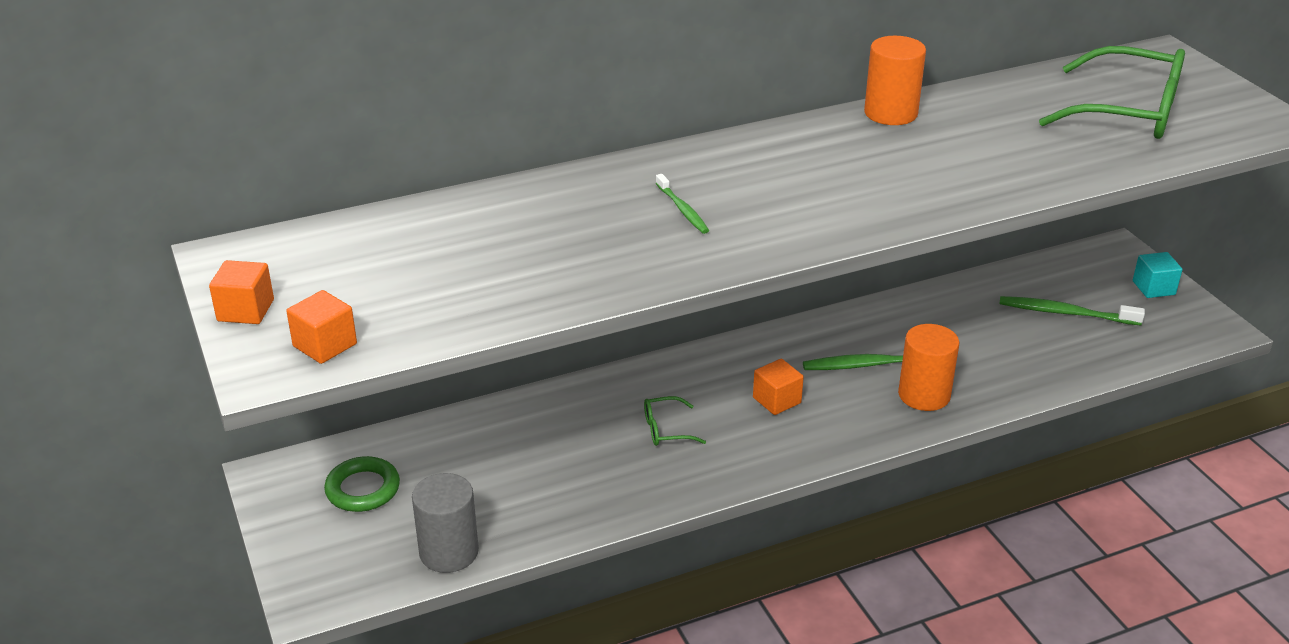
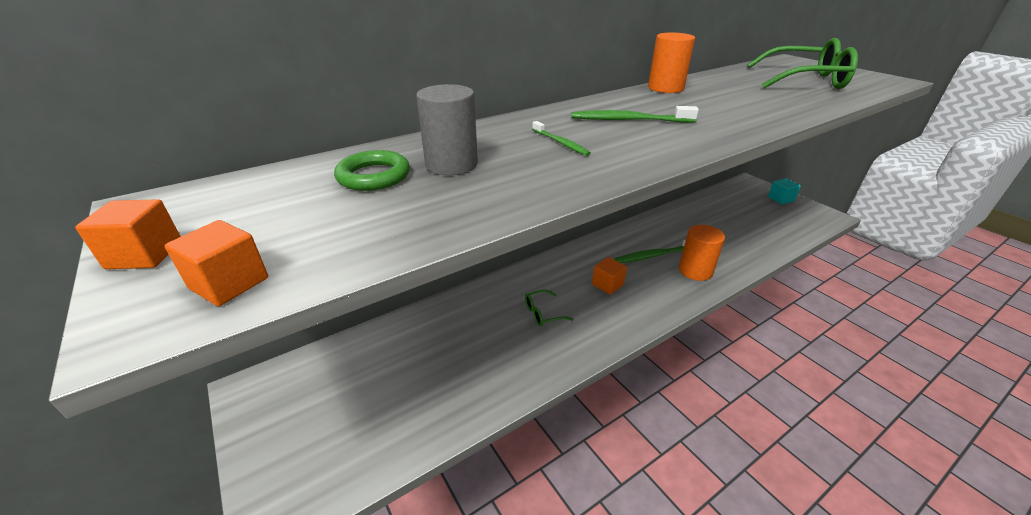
camera: 10 degrees left, 0 degrees up
green ring [324,456,400,512] -> green ring moved to [334,150,410,191]
grey cylinder [412,473,479,573] -> grey cylinder moved to [416,84,478,175]
green toothbrush [999,296,1145,325] -> green toothbrush moved to [571,106,699,123]

